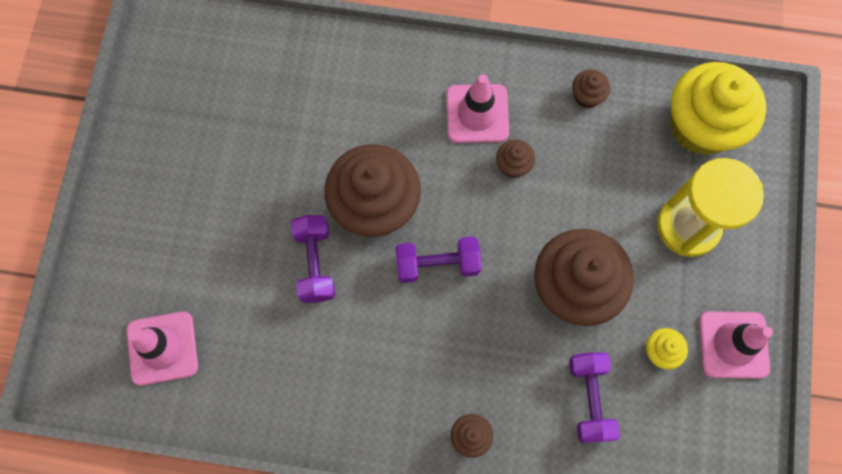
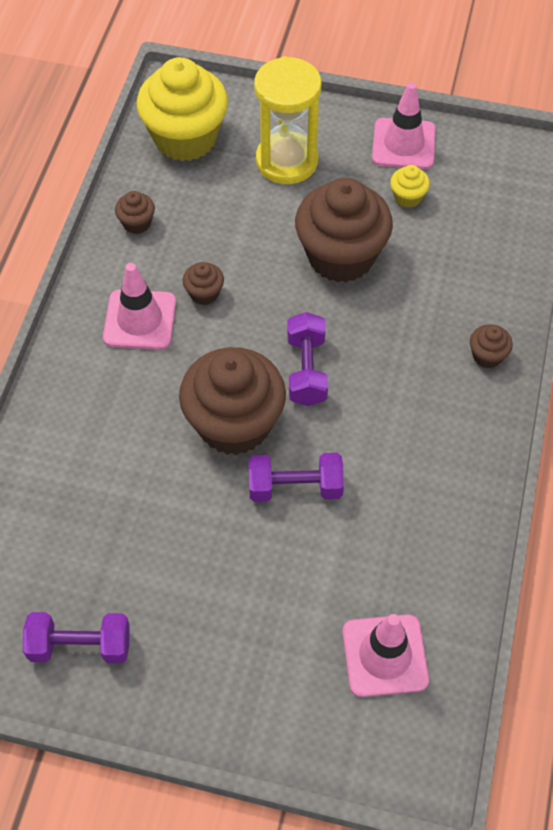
camera: 85 degrees left, 15 degrees down
purple dumbbell [569,352,620,443] -> purple dumbbell moved to [23,612,130,663]

